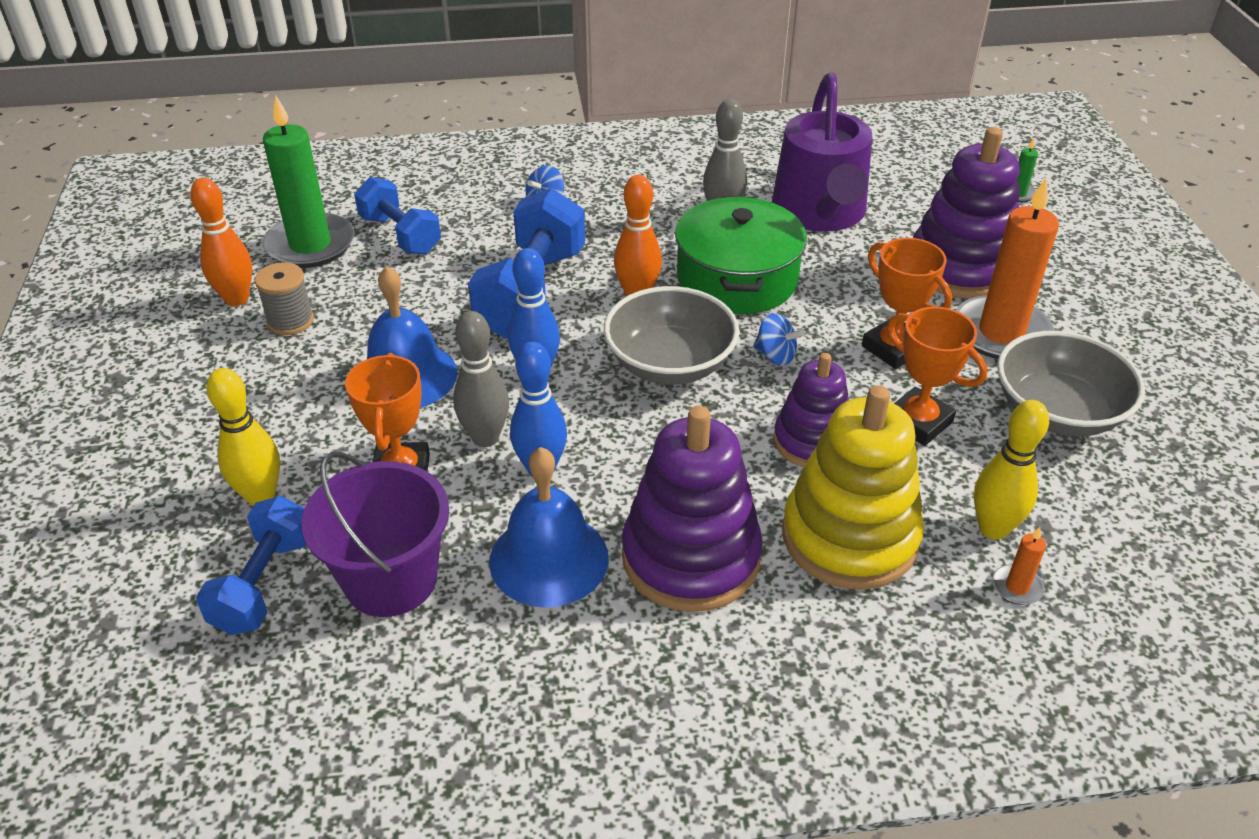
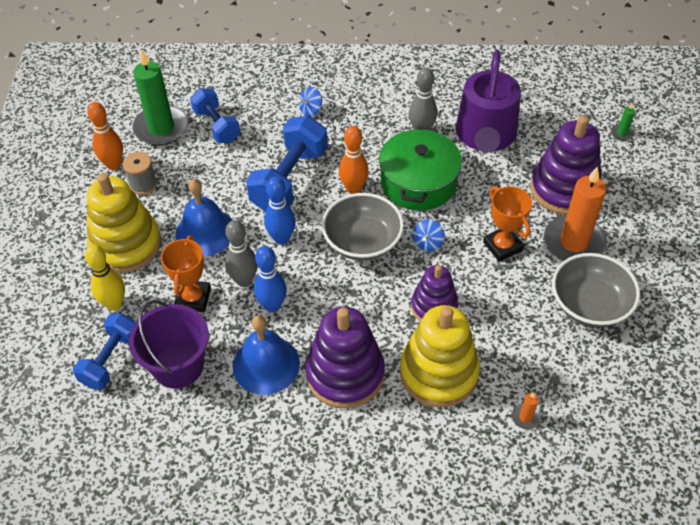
camera: 10 degrees right, 10 degrees up
blue spinning top [753,313,805,366] -> blue spinning top turned 75 degrees clockwise [413,219,445,252]
orange trophy [887,307,988,446] -> none
yellow bowling pin [974,400,1049,540] -> none
none -> yellow stacking toy [87,173,161,273]

